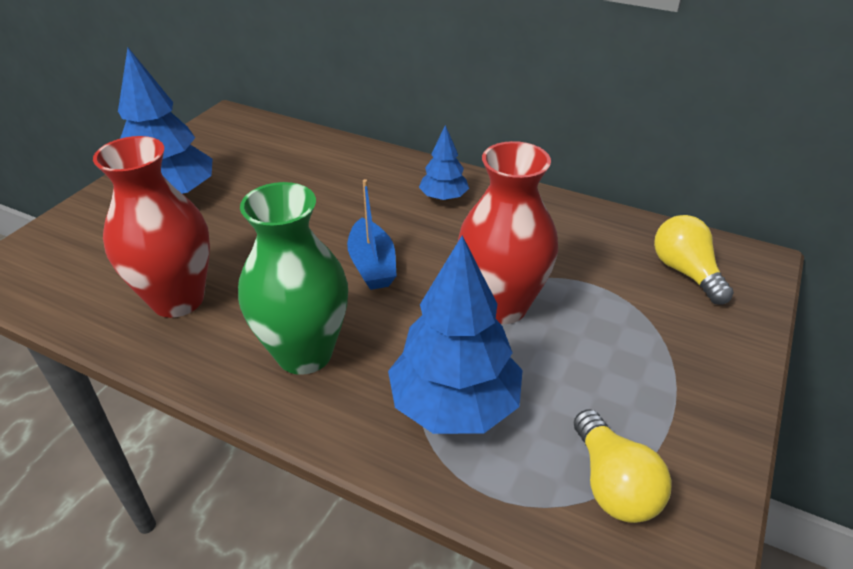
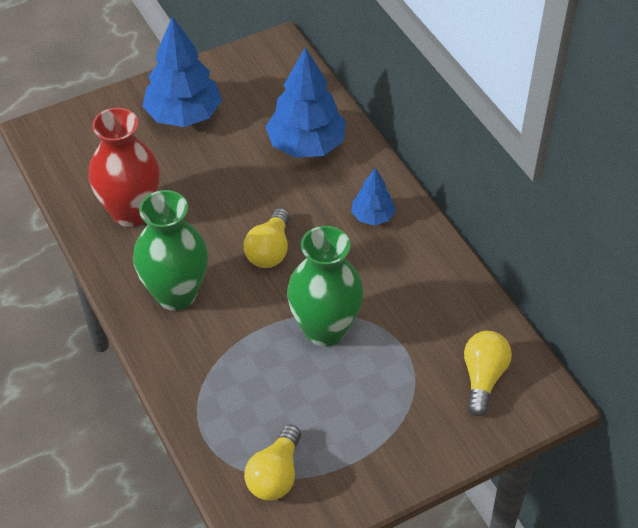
camera: 35 degrees right, 10 degrees up
blue boat [347,179,397,290] -> yellow light bulb [244,208,290,268]
blue tree [388,236,523,434] -> blue tree moved to [265,47,346,158]
red vase [458,141,558,324] -> green vase [287,226,364,347]

